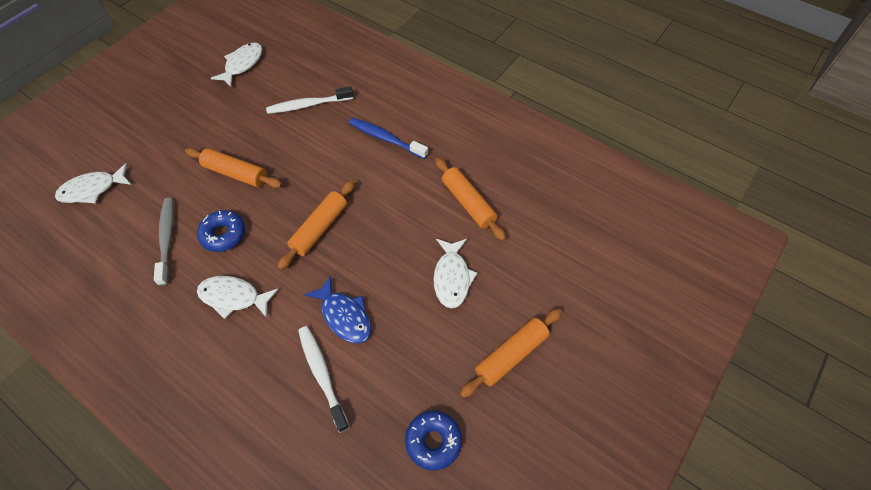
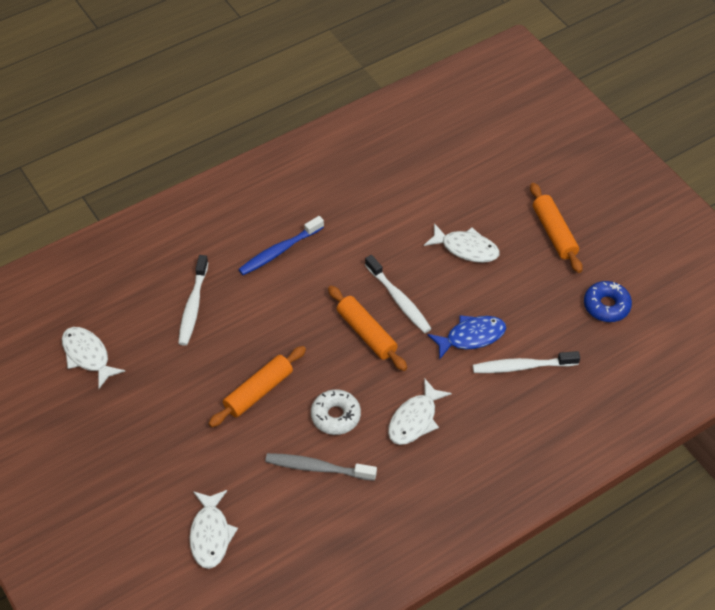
camera: 70 degrees left, 5 degrees down
blue donut [197,210,245,252] -> white donut [311,389,361,435]
orange rolling pin [435,158,506,241] -> none
none -> white toothbrush [365,255,432,333]

